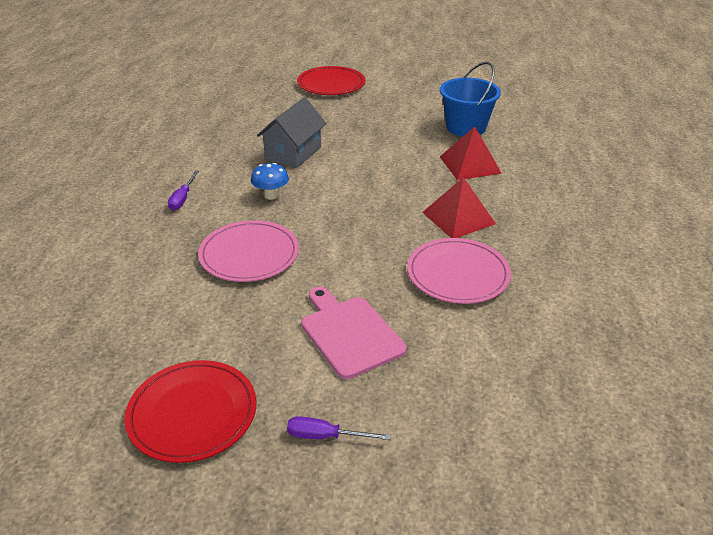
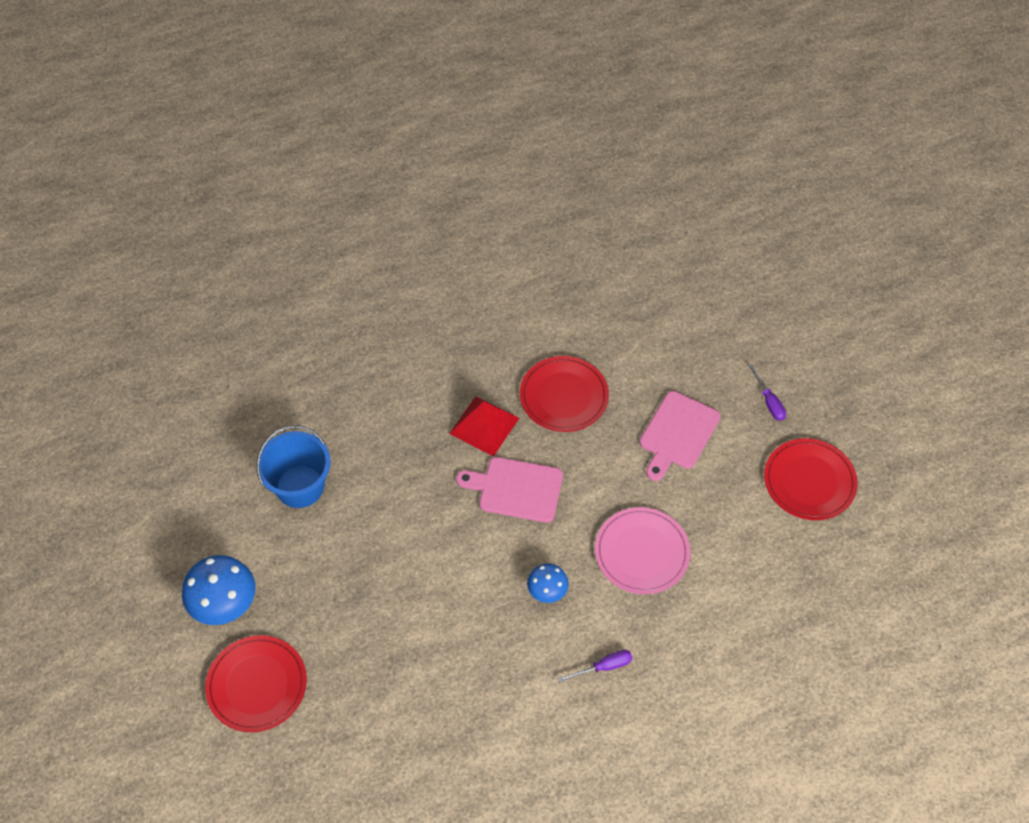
camera: 120 degrees left, 20 degrees up
grey house [257,97,326,168] -> none
pink plate [407,238,511,304] -> red plate [520,356,609,432]
red pyramid [440,127,502,180] -> none
none -> blue mushroom [182,555,256,625]
none -> pink cutting board [456,457,563,523]

